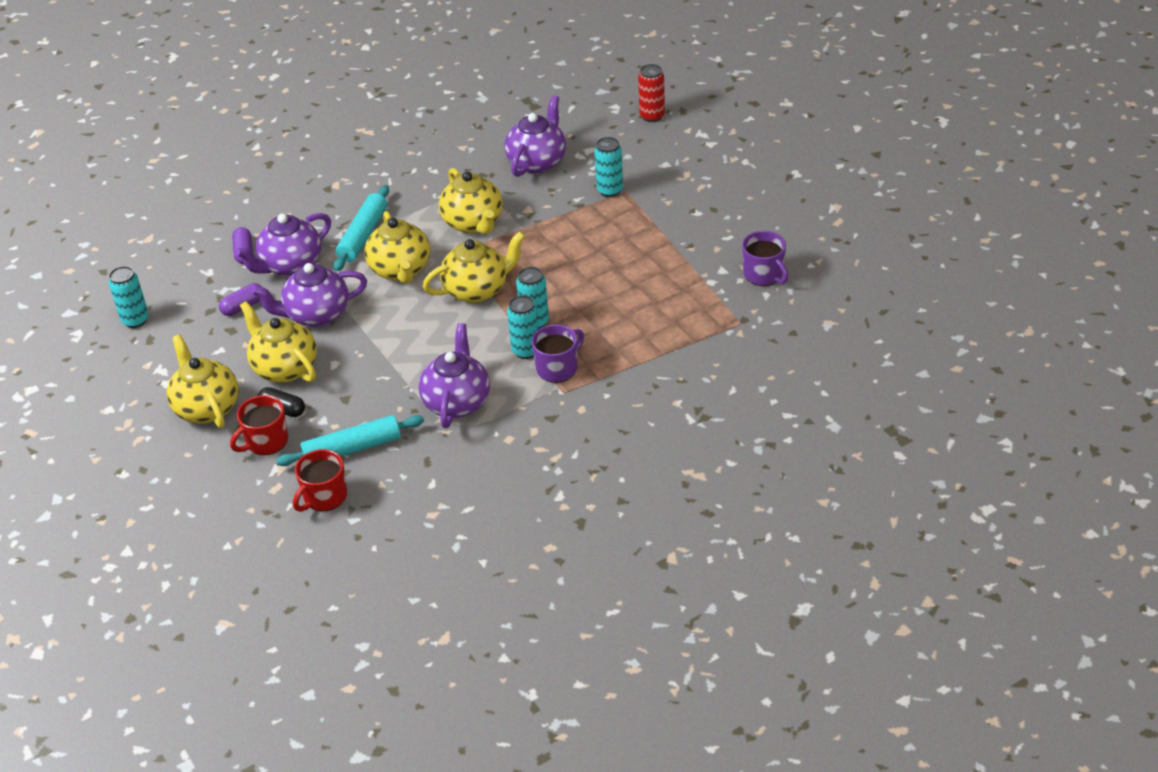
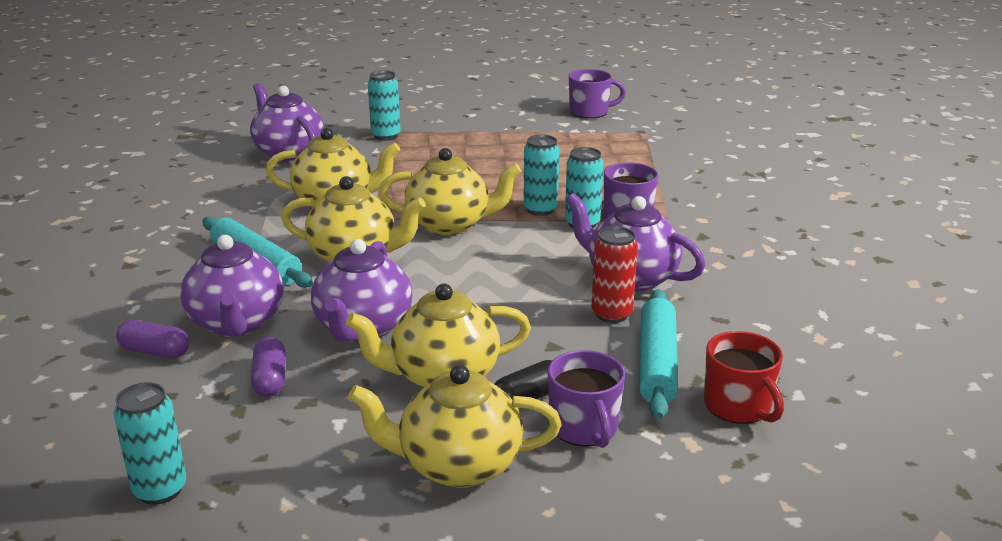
camera: 65 degrees left, 15 degrees down
red mug [230,395,288,455] -> purple mug [548,350,625,448]
yellow teapot [423,231,526,303] -> yellow teapot turned 90 degrees clockwise [378,148,521,235]
red can [638,64,665,122] -> red can moved to [591,226,638,323]

